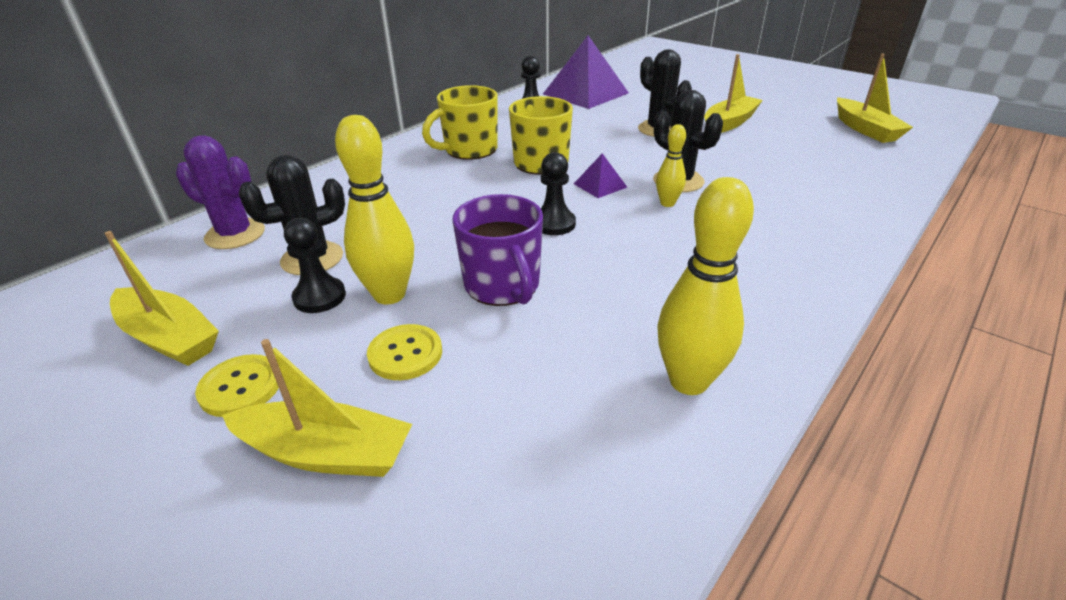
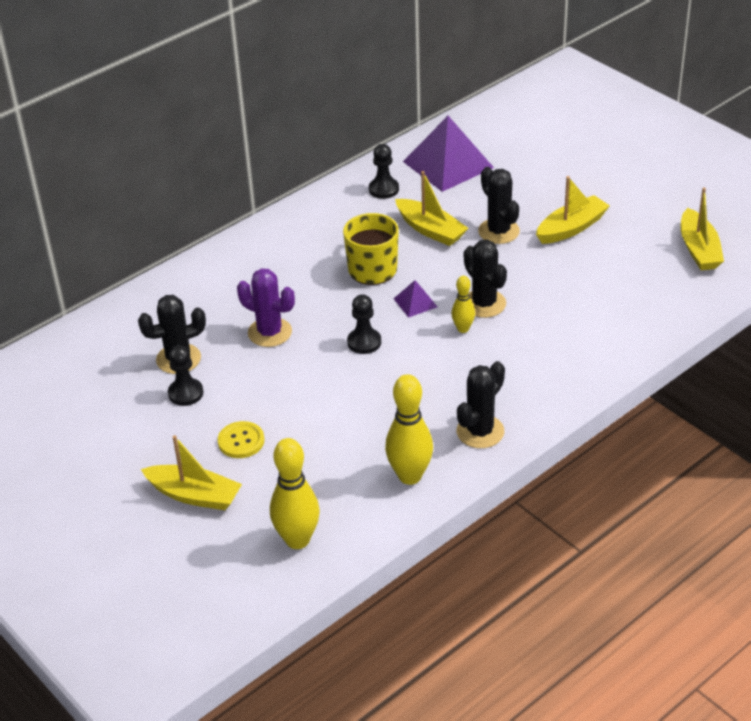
camera: 10 degrees right, 5 degrees up
yellow boat [104,231,219,366] -> yellow boat moved to [395,171,469,246]
purple cactus [176,135,265,249] -> purple cactus moved to [237,268,295,347]
yellow button [195,354,279,417] -> none
yellow bowling pin [335,115,414,305] -> yellow bowling pin moved to [270,438,320,549]
yellow mug [422,85,498,160] -> none
purple mug [452,194,543,306] -> none
none -> black cactus [456,361,505,448]

